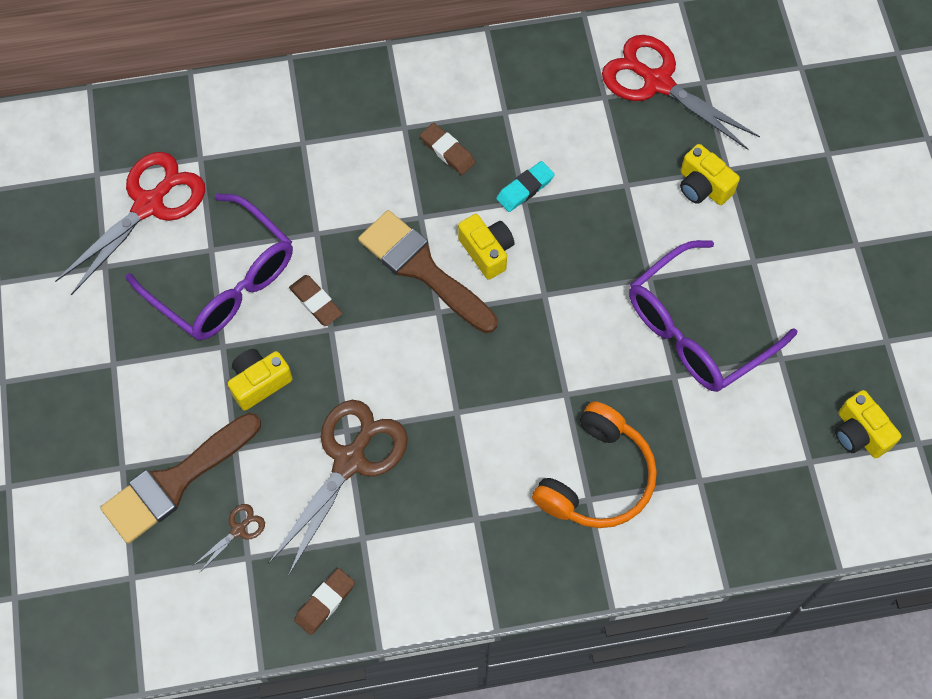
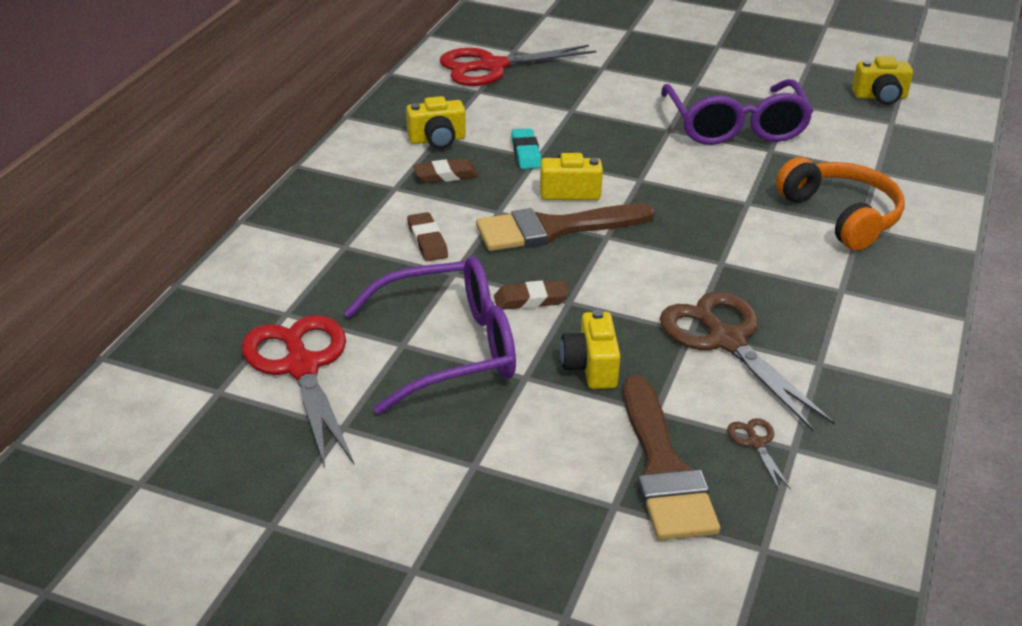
camera: 60 degrees left, 30 degrees down
brown eraser [294,568,355,635] -> brown eraser moved to [407,212,448,261]
yellow camera [680,144,740,205] -> yellow camera moved to [406,96,466,149]

